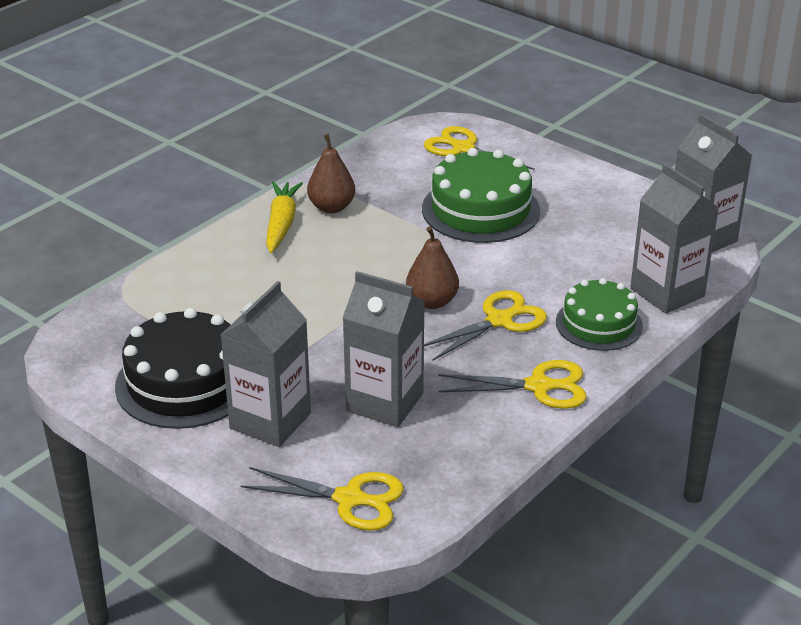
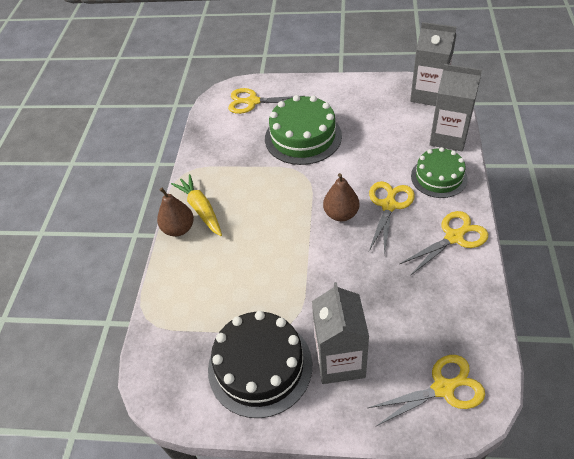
camera: 30 degrees left, 15 degrees up
brown pear [307,134,355,213] -> brown pear moved to [157,188,194,237]
grey carton [343,271,425,427] -> none

